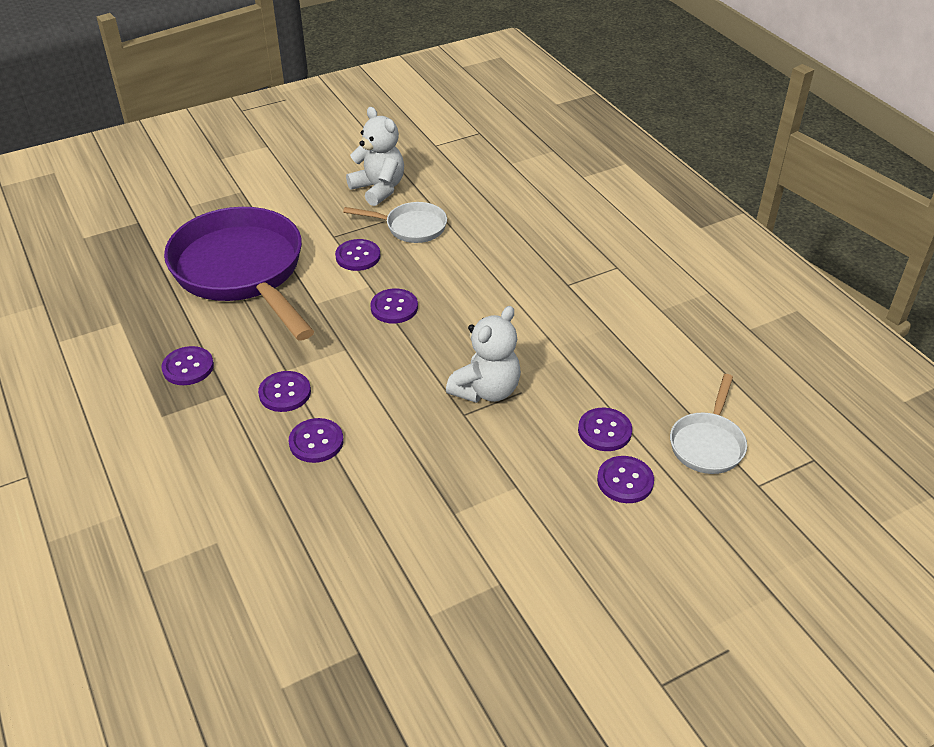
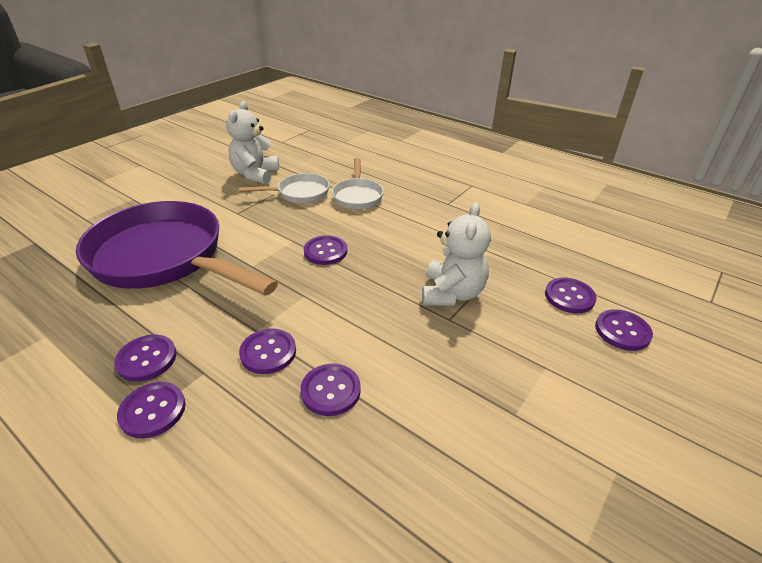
camera: 25 degrees left, 5 degrees down
purple button [335,239,381,271] -> purple button moved to [117,382,186,438]
white teddy bear [346,107,404,206] -> white teddy bear turned 105 degrees counterclockwise [226,101,279,184]
white pan [670,374,747,474] -> white pan moved to [332,158,384,209]

